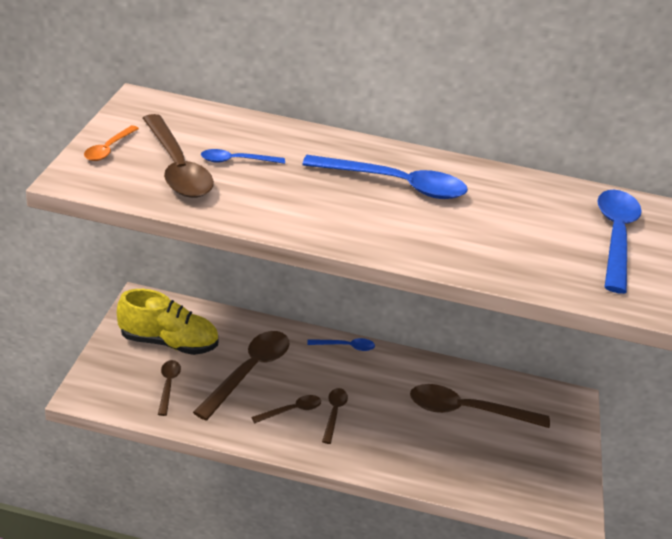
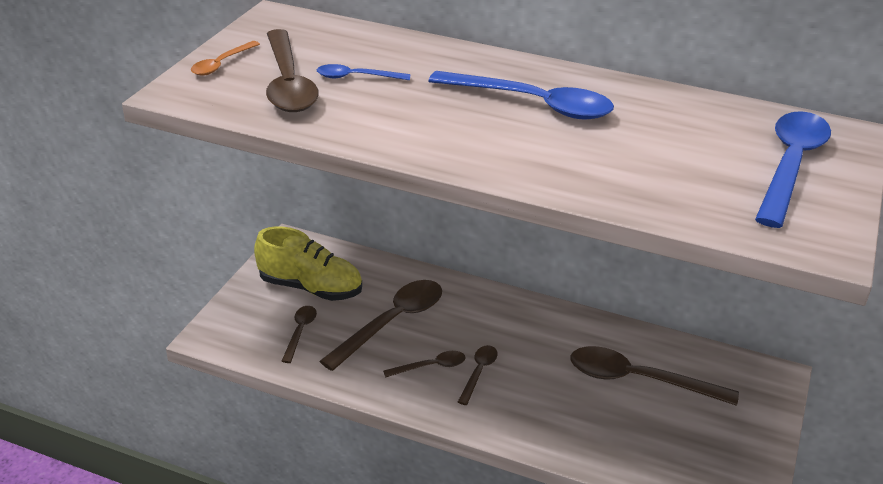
camera: 15 degrees right, 0 degrees up
blue spoon [307,338,375,351] -> none

